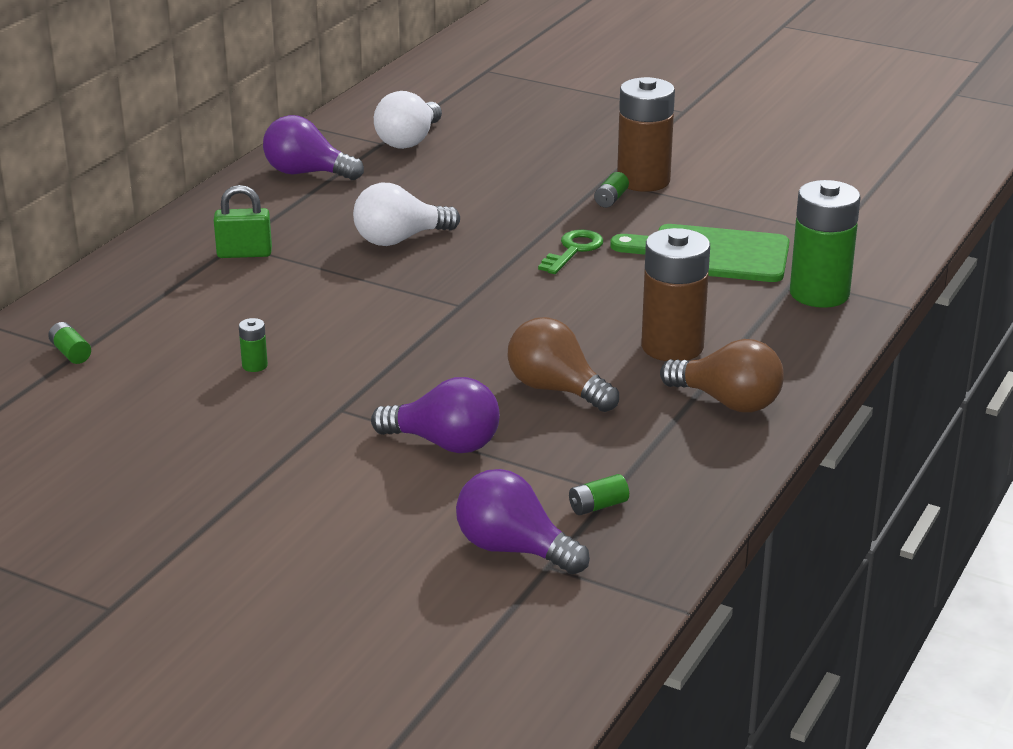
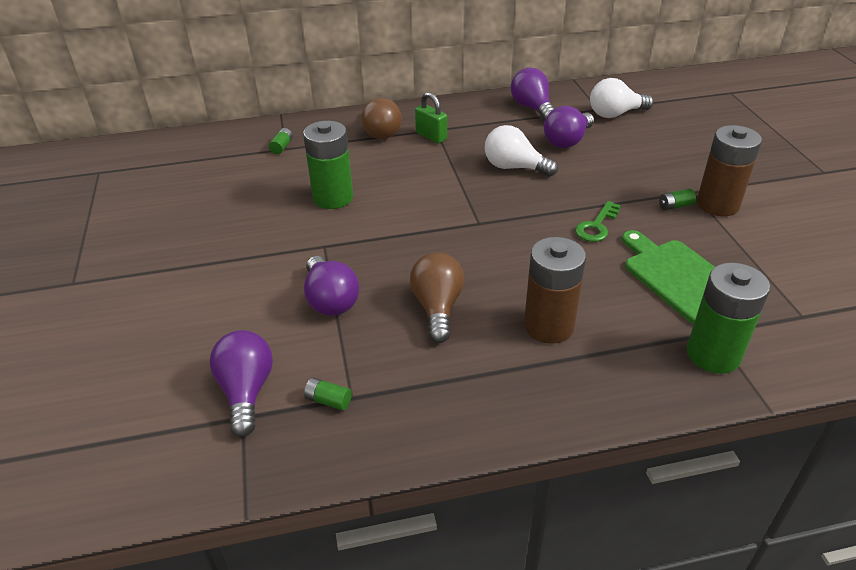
camera: 50 degrees right, 10 degrees up
green battery [239,318,268,372] -> green battery [303,121,353,209], size x2.49
green key [538,229,603,274] -> green key turned 135 degrees clockwise [575,201,621,242]
brown light bulb [660,339,784,412] -> brown light bulb moved to [361,98,402,139]
none -> purple light bulb [544,106,594,148]

